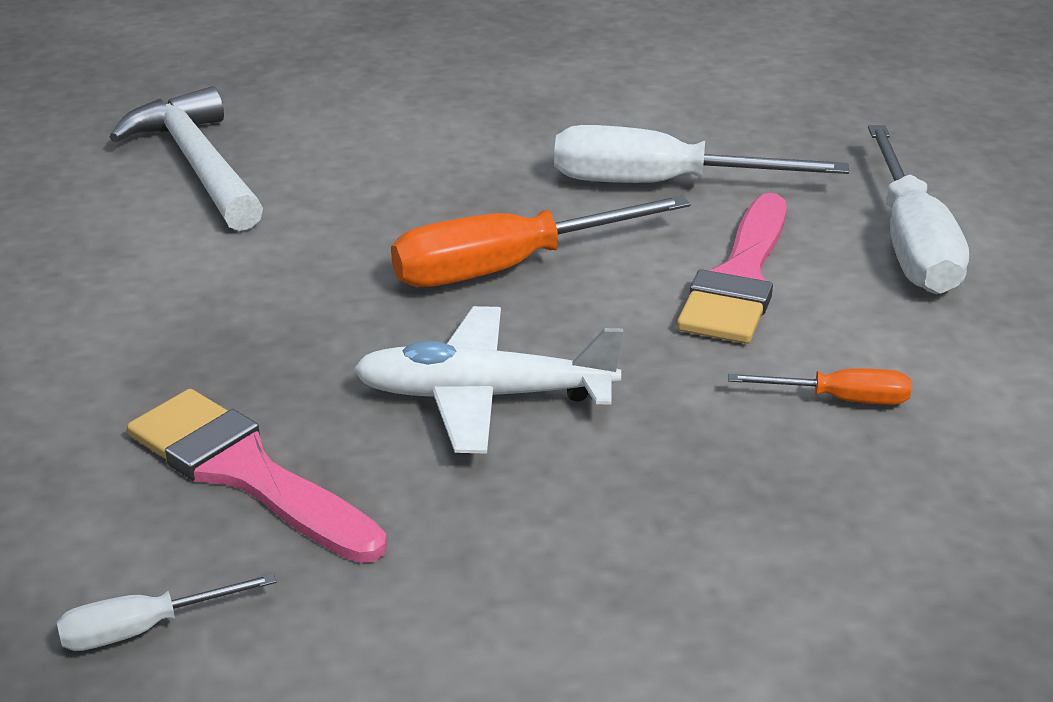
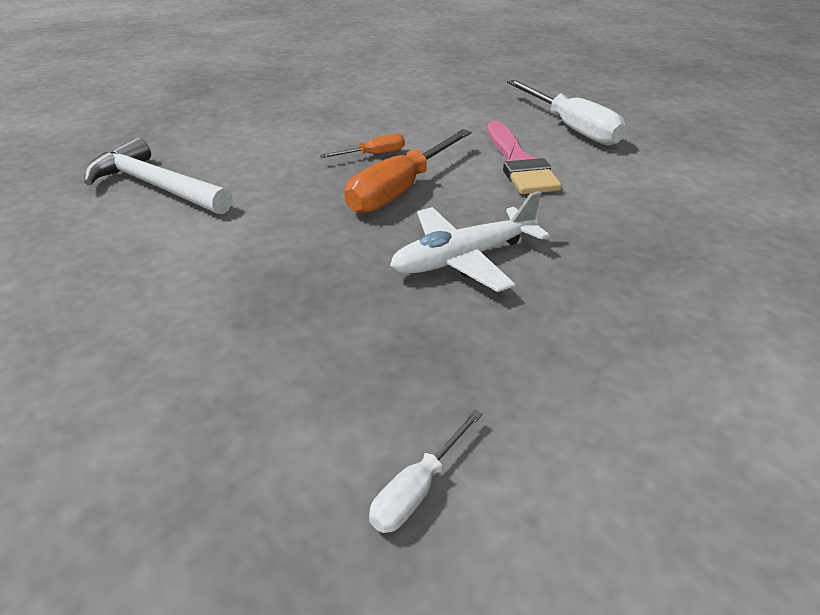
camera: 30 degrees left, 5 degrees up
pink brush [127,389,387,563] -> none
white screwdriver [554,125,849,183] -> none
orange screwdriver [728,368,912,405] -> orange screwdriver moved to [320,134,405,158]

